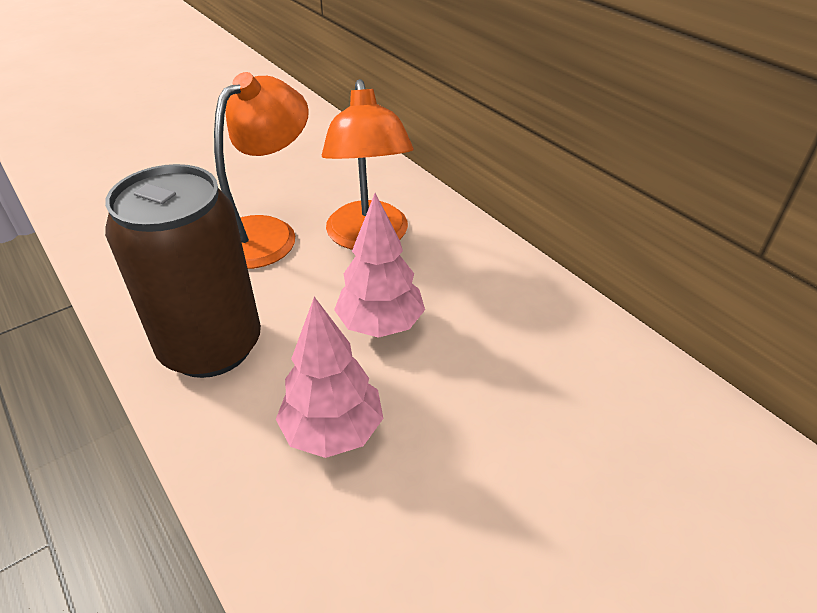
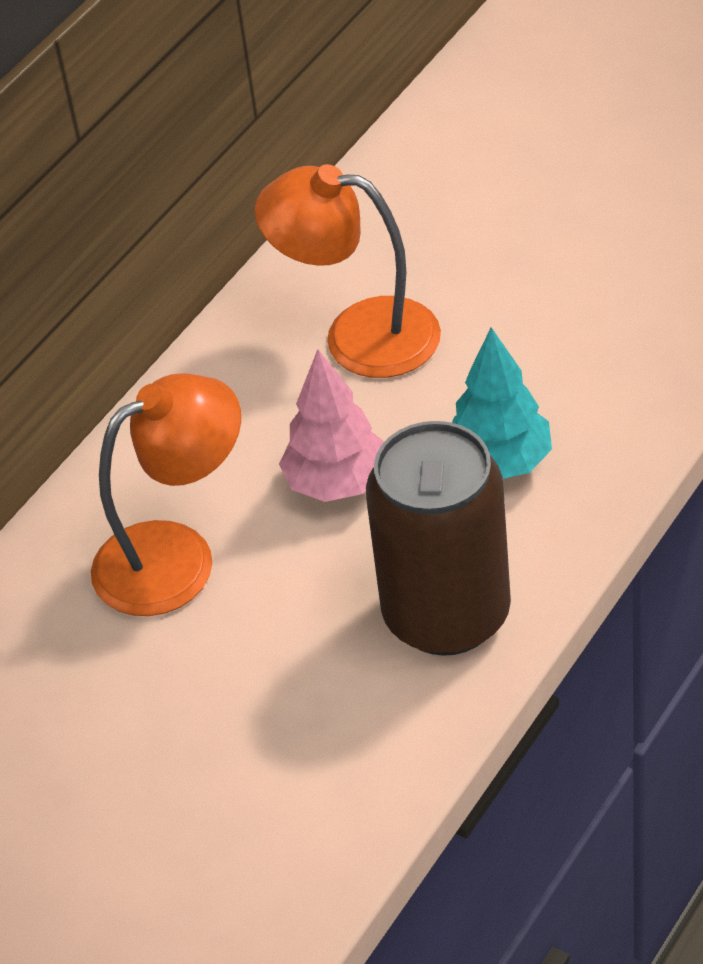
camera: 105 degrees left, 5 degrees up
orange lamp [214,72,309,269] -> orange lamp moved to [255,164,441,378]
pink tree [276,297,383,458] -> turquoise tree [452,327,552,479]

